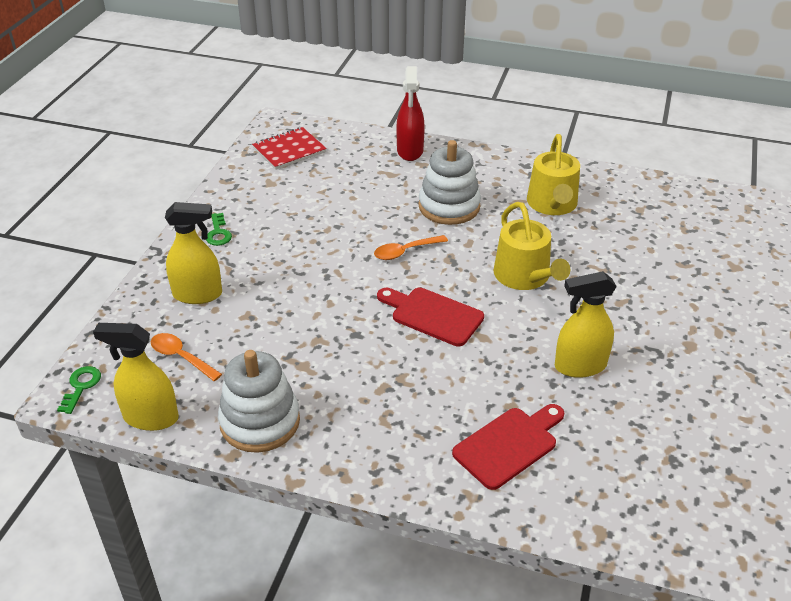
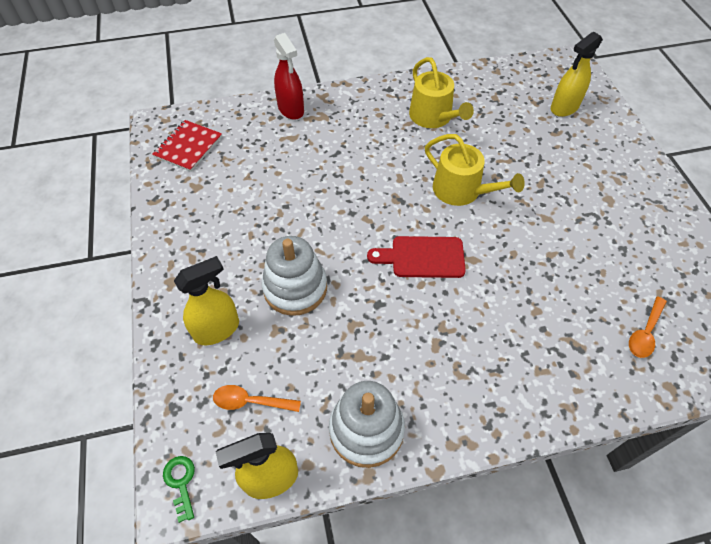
camera: 30 degrees left, 15 degrees up
green key [206,213,232,246] -> none
orange spoon [374,235,448,260] -> orange spoon moved to [629,296,667,358]
white stacking toy [419,140,481,225] -> white stacking toy moved to [261,236,327,316]
red cutting board [452,404,564,490] -> none
yellow spray bottle [555,271,617,378] -> yellow spray bottle moved to [551,32,603,117]

